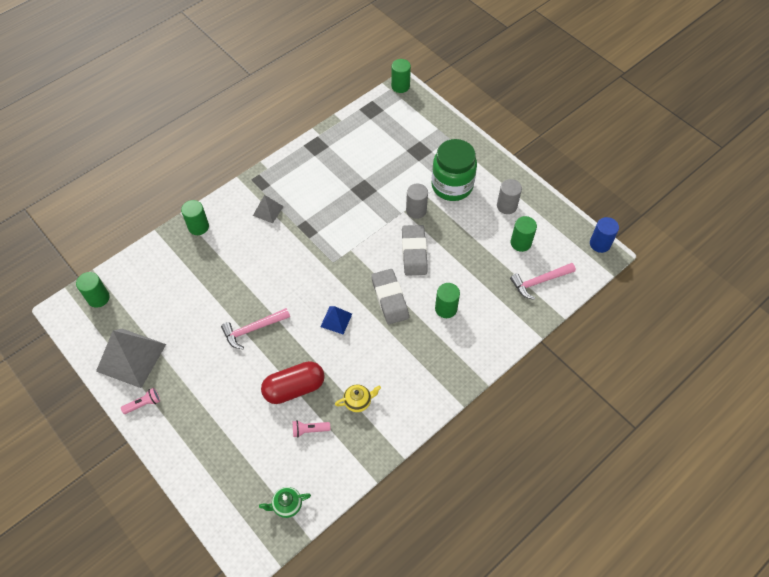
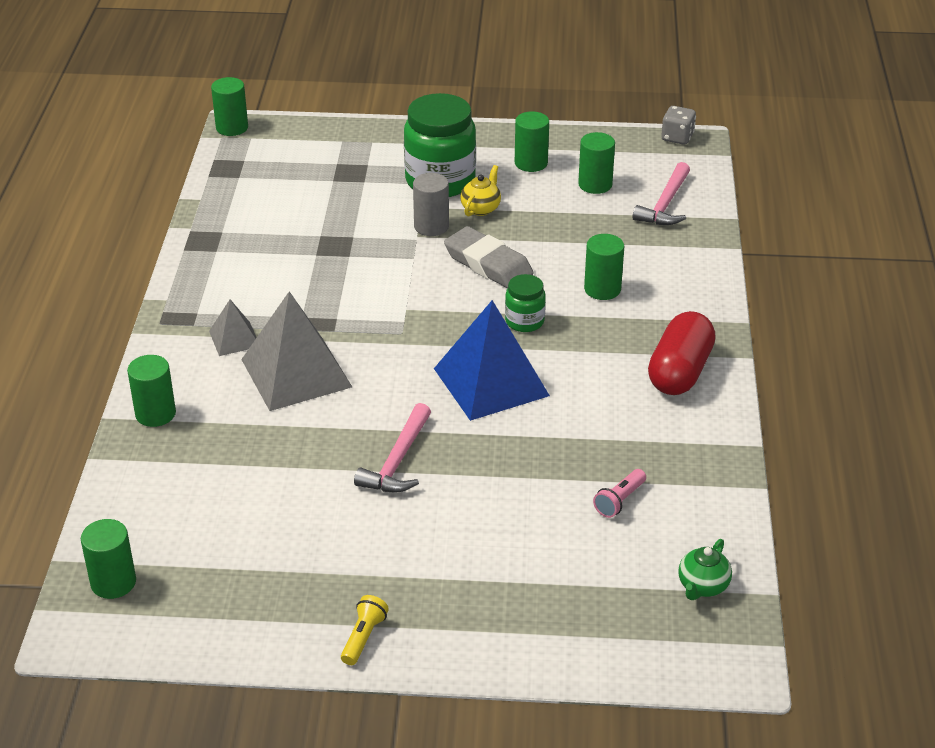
camera: 45 degrees left, 20 degrees down
grey pyramid [96,329,166,388] -> grey pyramid moved to [241,291,352,411]
pink flashlight [121,388,160,414] -> yellow flashlight [341,595,389,665]
red capsule [261,361,325,404] -> red capsule moved to [648,311,716,395]
blue pyramid [320,306,352,334] -> blue pyramid [434,300,550,421], size x2.00
yellow teapot [335,385,381,412] -> yellow teapot moved to [460,165,501,217]
grey eraser [371,269,409,324] -> green jar [505,274,546,332]
grey cylinder [497,179,522,214] -> green cylinder [515,111,549,172]
blue cylinder [590,217,619,253] -> grey dice [661,106,696,145]

